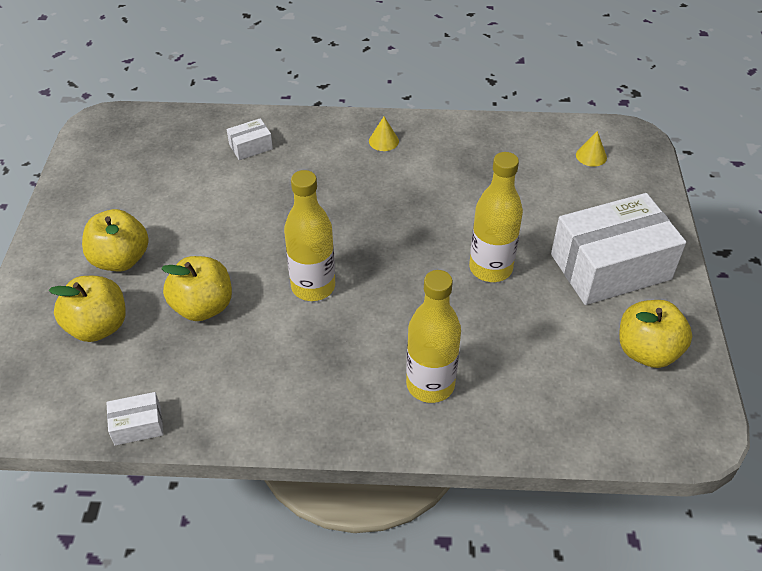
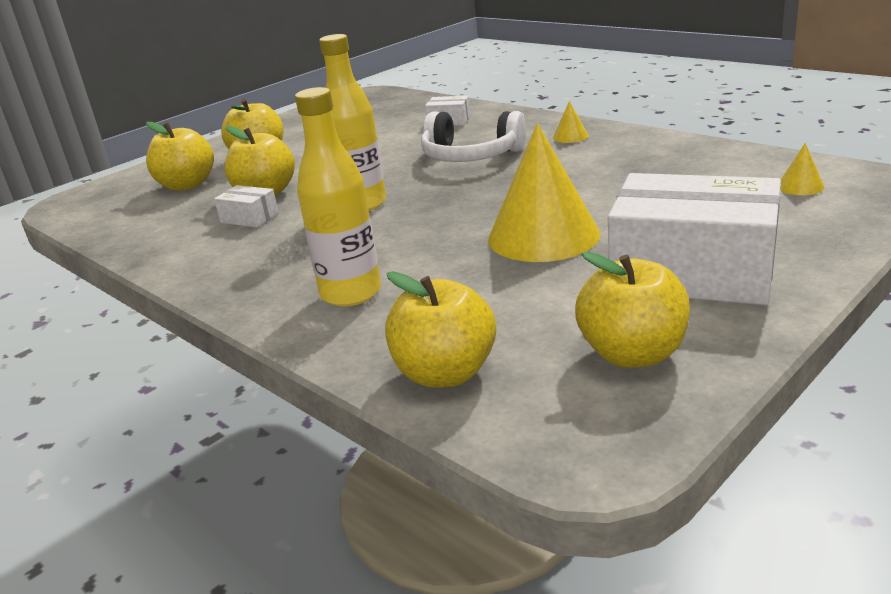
camera: 45 degrees right, 20 degrees down
white box [106,392,164,446] -> white box moved to [214,185,279,228]
yellow bottle [469,152,523,282] -> yellow cone [488,123,600,262]
none -> yellow apple [385,271,496,388]
none -> white headphones [421,111,526,162]

